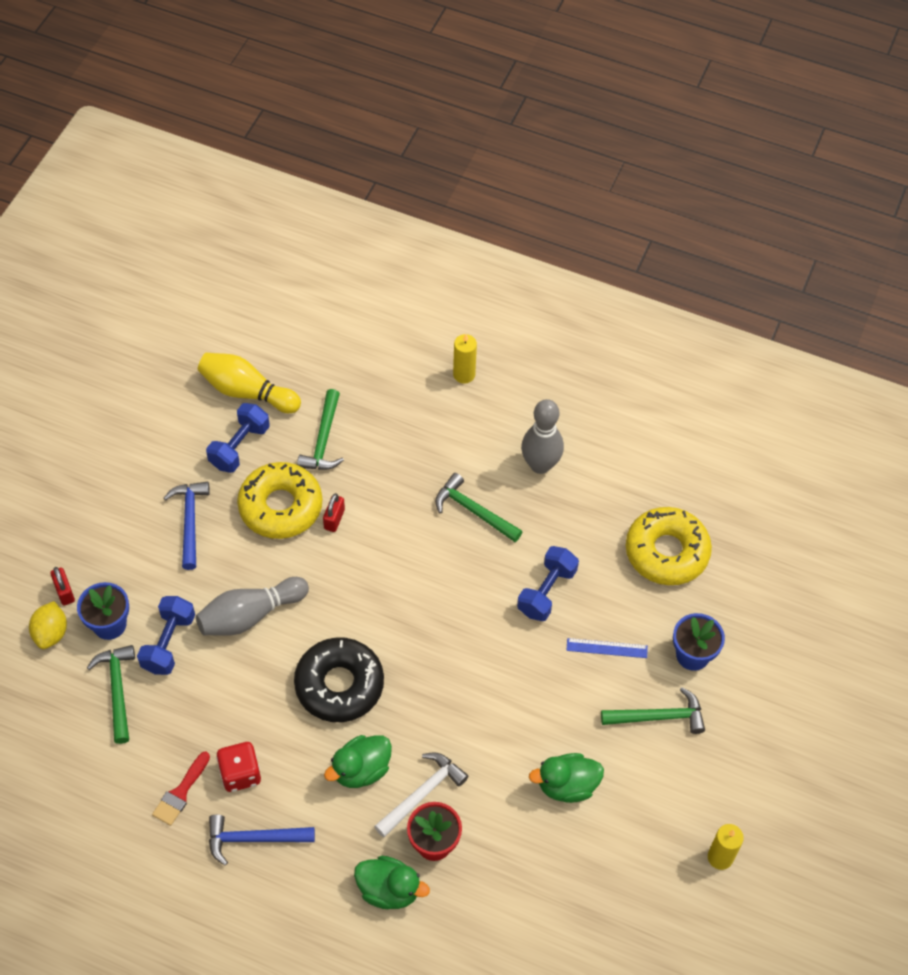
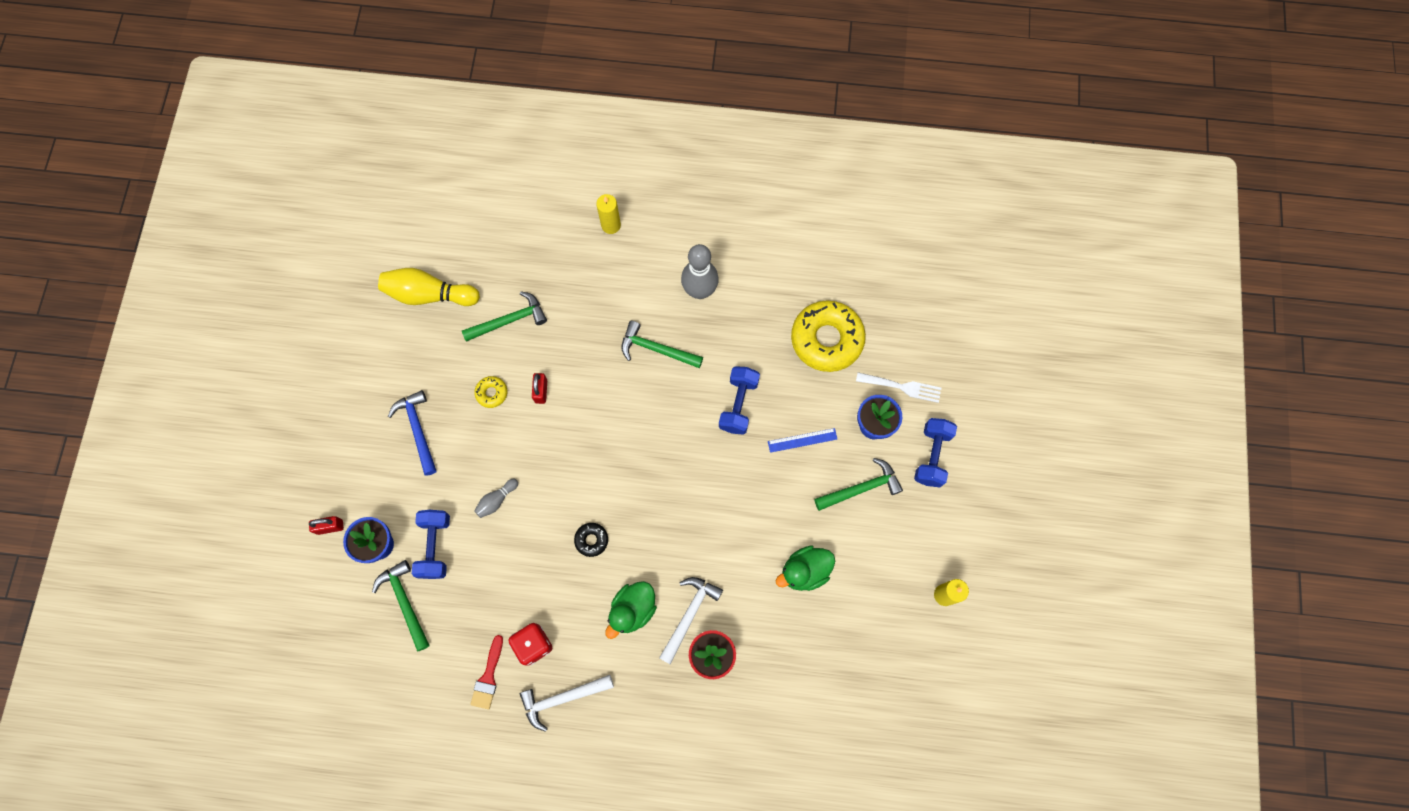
camera: 15 degrees left, 15 degrees up
yellow lemon [29,601,67,649] -> none
red padlock [50,567,75,605] -> red padlock turned 60 degrees counterclockwise [309,516,344,535]
grey bowling pin [196,577,309,636] -> grey bowling pin [474,479,518,518], size x0.50
blue dumbbell [206,403,270,473] -> blue dumbbell moved to [914,418,957,487]
blue hammer [209,815,315,865] -> white hammer [520,675,614,732]
yellow donut [237,462,322,539] -> yellow donut [474,376,507,408], size x0.44
black donut [294,637,384,722] -> black donut [574,523,608,557], size x0.44
green hammer [297,389,344,470] -> green hammer turned 105 degrees counterclockwise [462,291,547,342]
green duck [354,856,430,909] -> none
none -> white fork [856,372,941,403]

